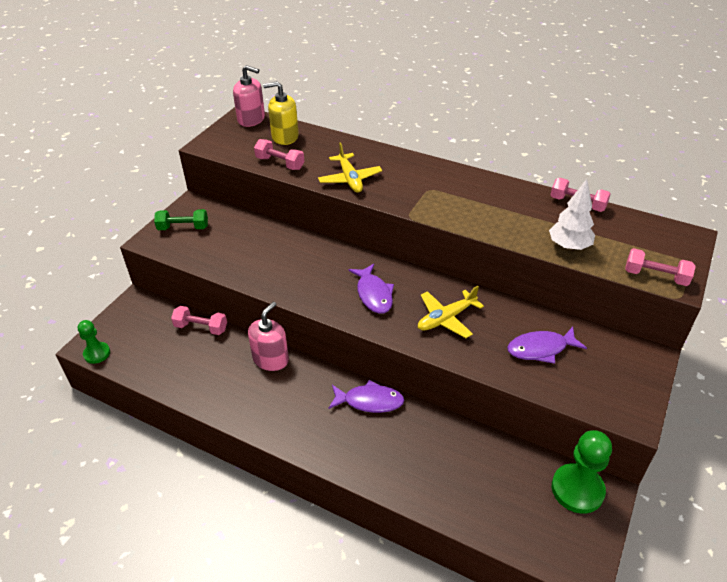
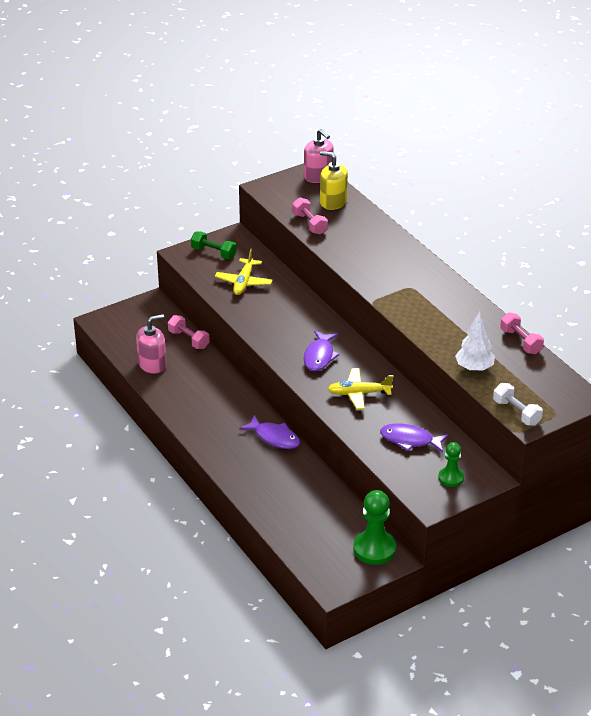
camera: 30 degrees right, 5 degrees down
green pawn [78,320,110,364] -> green pawn moved to [438,442,464,487]
pink soap dispenser [248,302,289,371] -> pink soap dispenser moved to [136,314,166,374]
yellow plane [318,142,382,193] -> yellow plane moved to [215,249,273,295]
pink dumbbell [625,248,696,286] -> white dumbbell [493,383,543,426]

